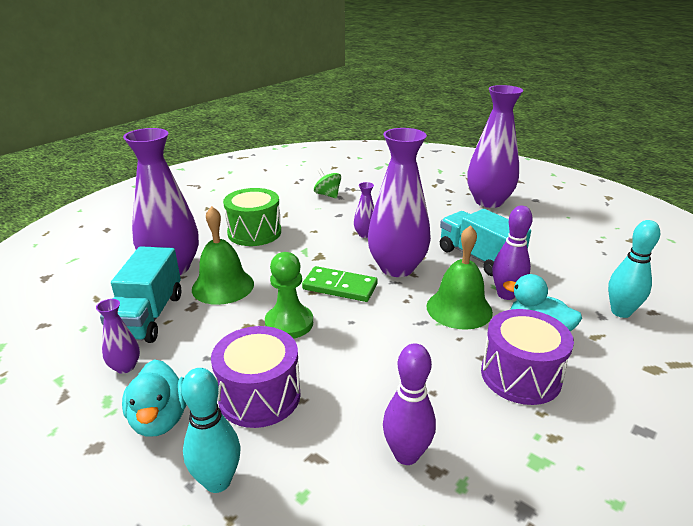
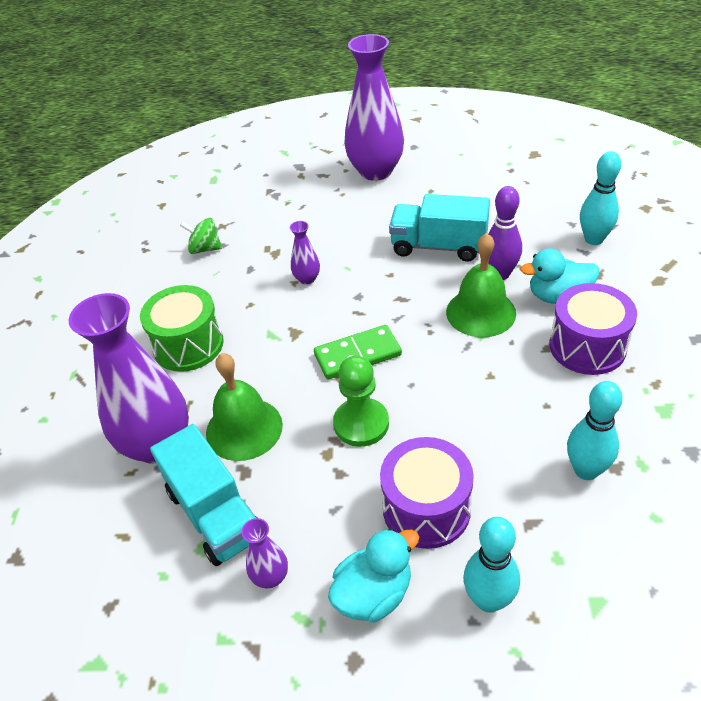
camera: 35 degrees left, 15 degrees up
turquoise duck [122,359,187,436] -> turquoise duck turned 75 degrees counterclockwise [328,528,419,622]
purple vase [368,128,431,277] -> none
purple bowling pin [383,344,436,465] -> turquoise bowling pin [567,381,623,480]

